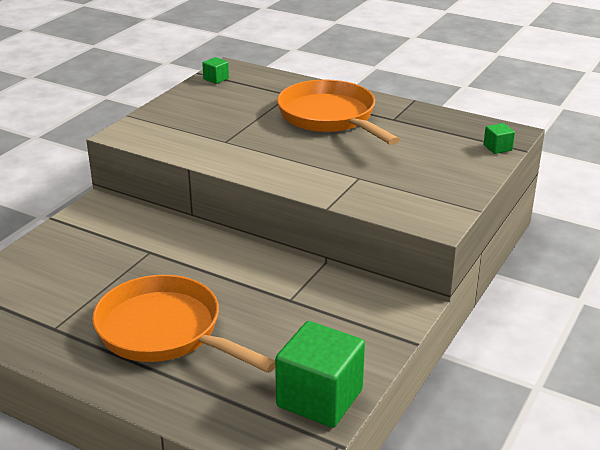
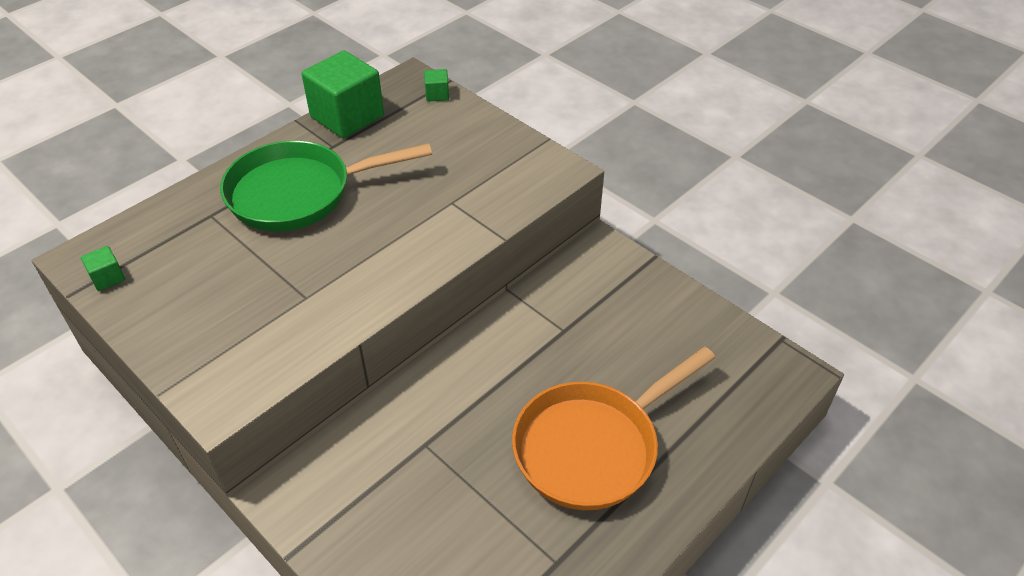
camera: 75 degrees left, 15 degrees up
green cube [275,321,365,428] -> green cube moved to [302,50,384,138]
orange pan [277,79,400,145] -> green pan [220,141,432,231]

